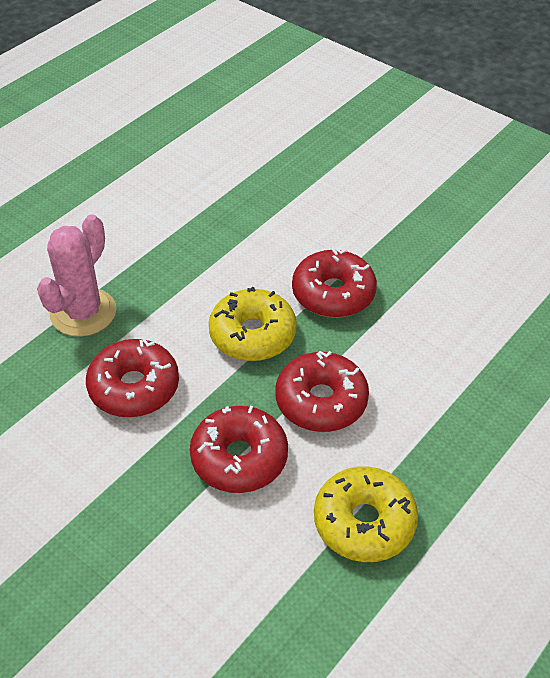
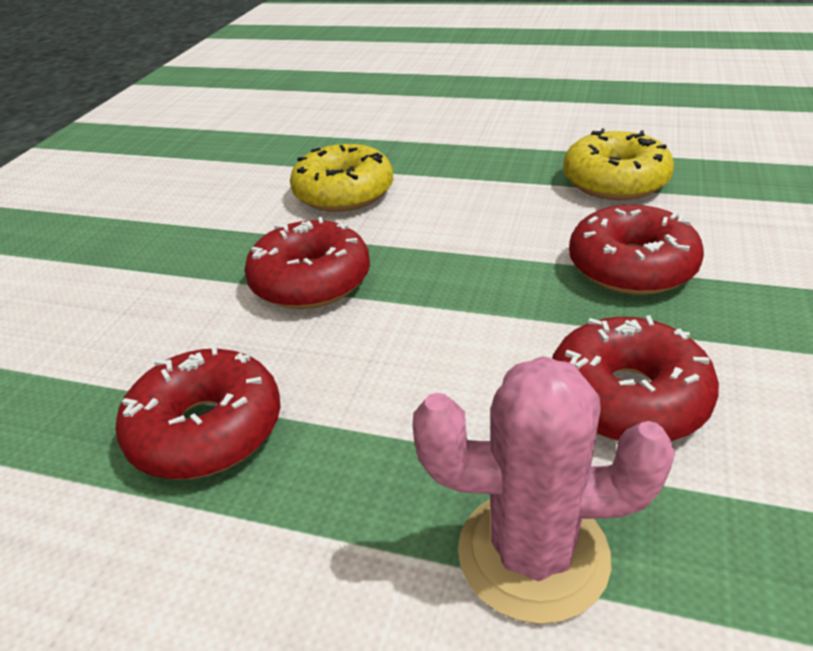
camera: 110 degrees left, 10 degrees down
yellow donut [209,287,297,361] -> yellow donut moved to [290,144,393,212]
red donut [275,351,369,432] -> red donut moved to [115,345,280,480]

